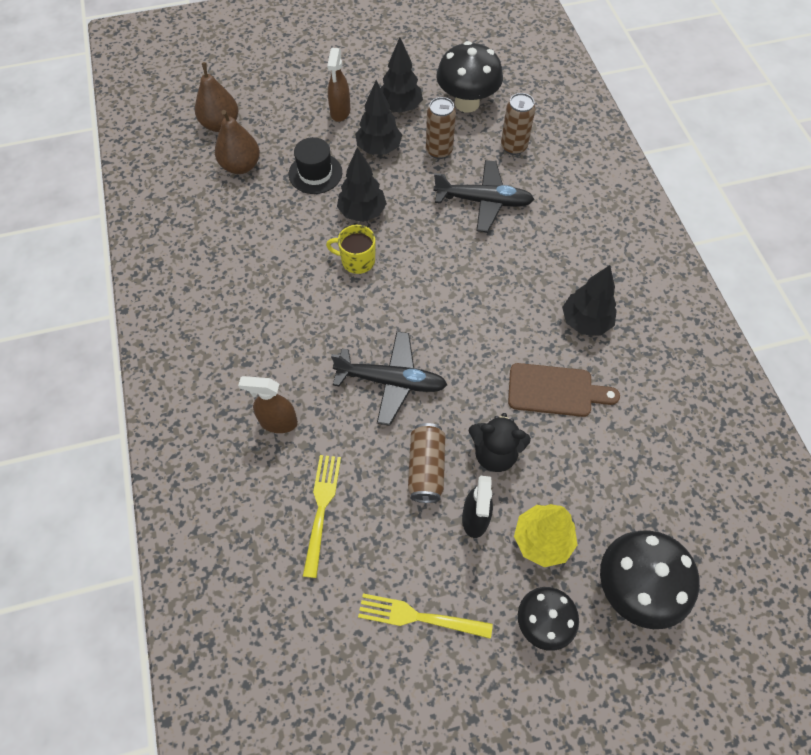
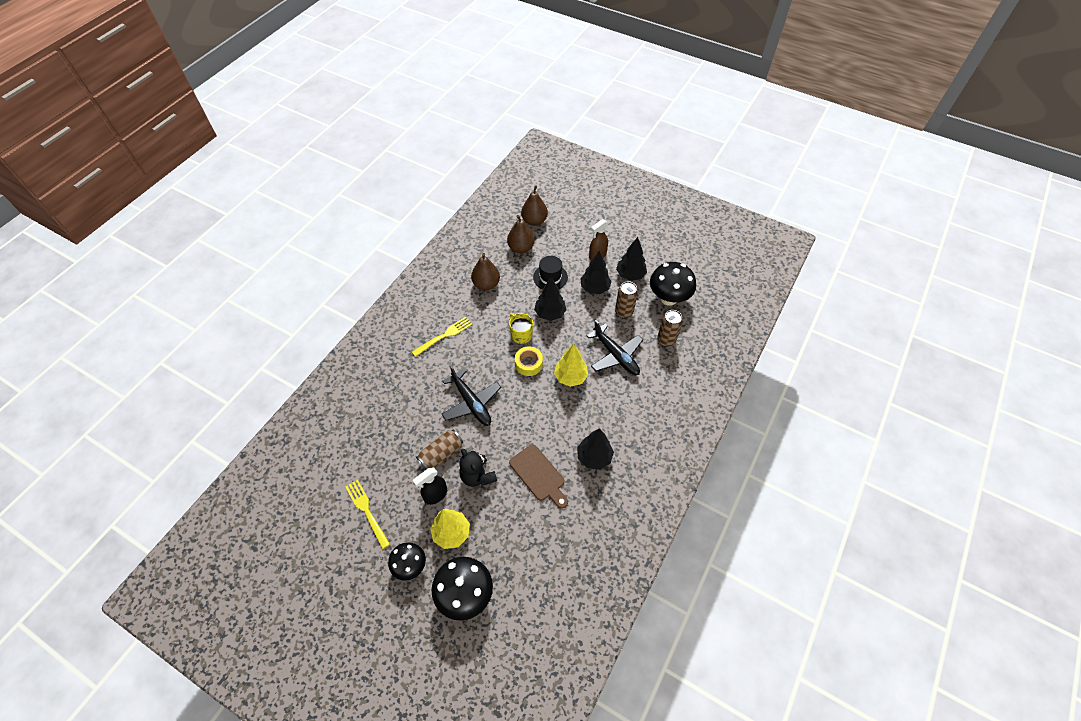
camera: 45 degrees right, 5 degrees down
brown spray bottle [238,376,298,433] -> none
yellow fork [303,455,341,578] -> yellow fork moved to [412,317,473,357]
none -> brown pear [471,253,500,290]
none -> yellow tape [515,347,543,376]
none -> yellow tree [554,343,588,387]

